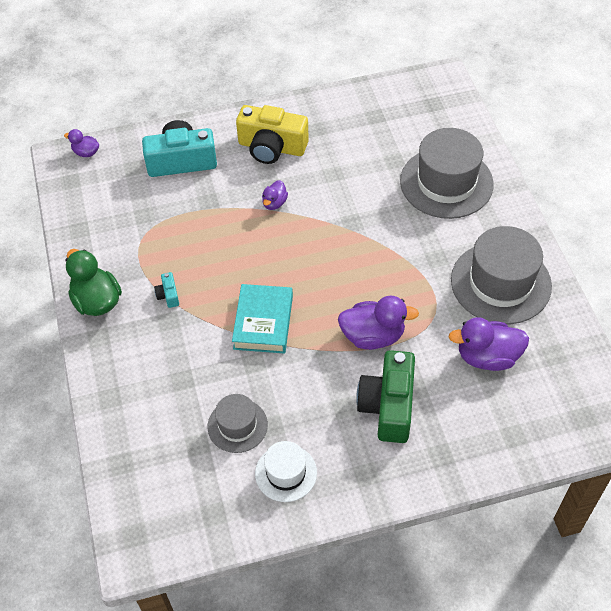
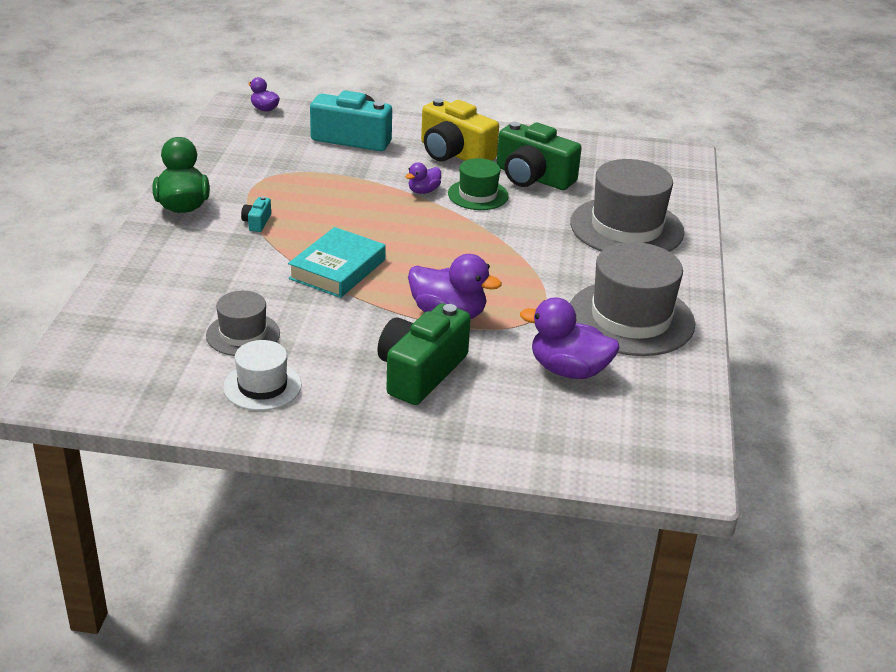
camera: 20 degrees right, 20 degrees down
none -> green hat [448,158,509,210]
none -> green camera [497,122,582,190]

